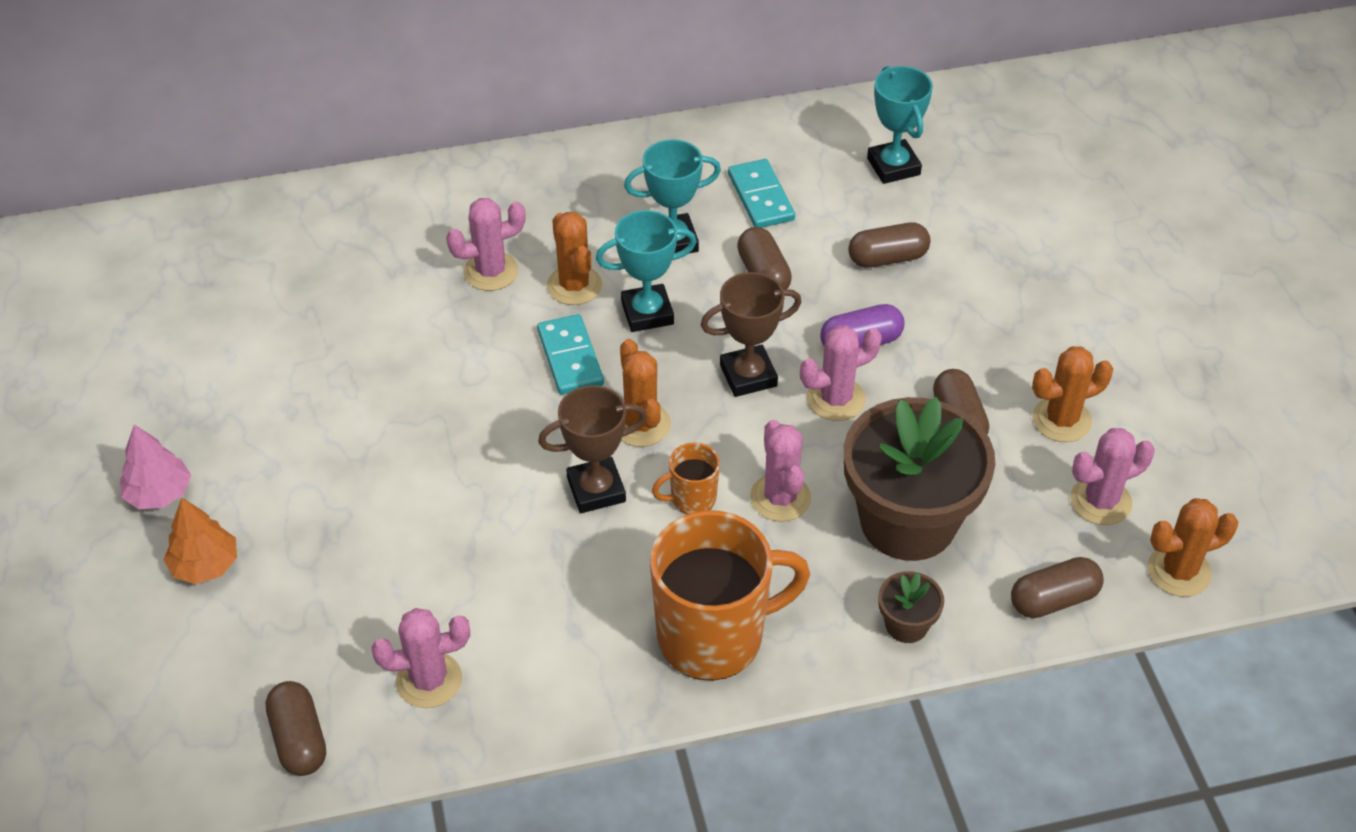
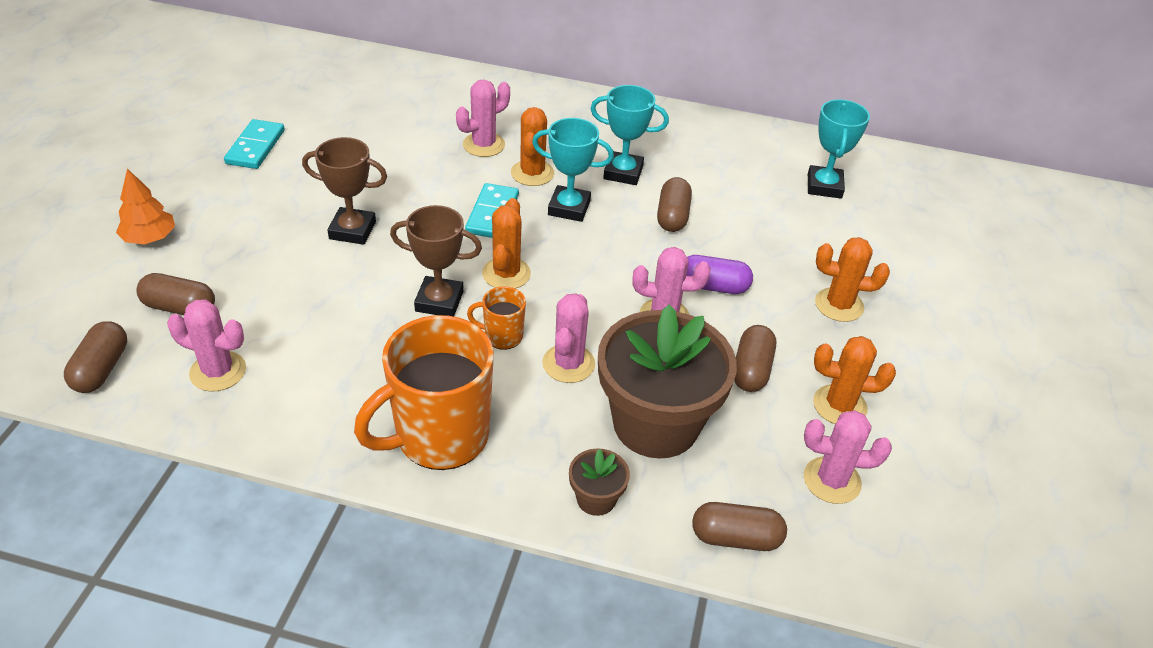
camera: 25 degrees right, 5 degrees down
pink tree [120,425,191,509] -> none
pink cactus [446,198,526,291] -> pink cactus turned 45 degrees counterclockwise [456,80,510,157]
orange mug [650,510,810,681] -> orange mug turned 135 degrees clockwise [354,315,494,470]
brown trophy [701,272,802,397] -> brown trophy moved to [302,137,387,245]
turquoise domino [728,159,795,228] -> turquoise domino moved to [224,119,285,169]
brown capsule [848,222,931,268] -> brown capsule moved to [137,273,215,315]
orange cactus [1148,498,1238,597] -> orange cactus moved to [815,237,890,322]

